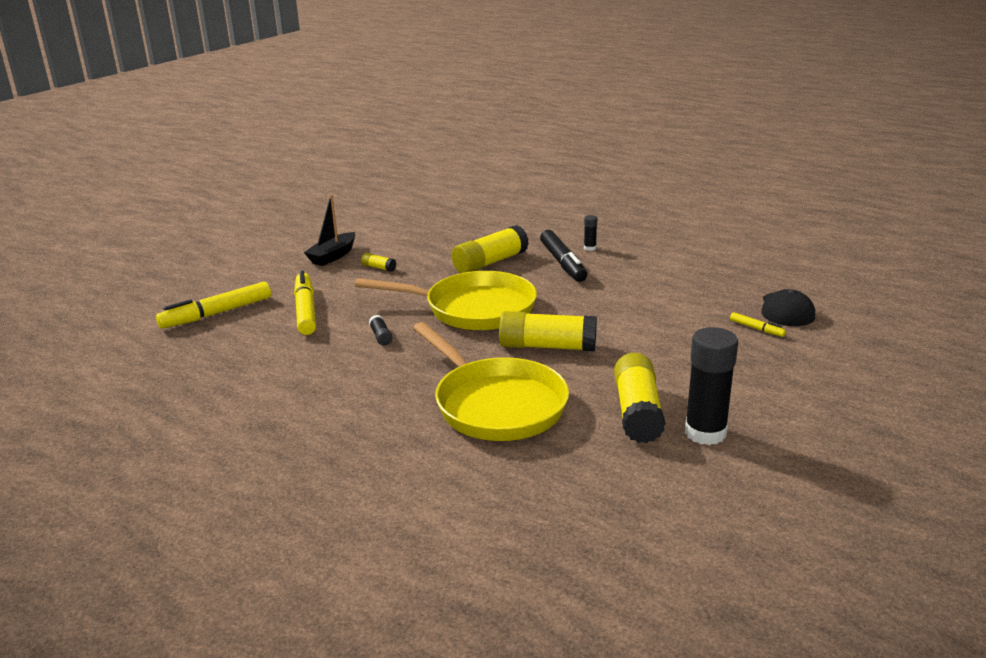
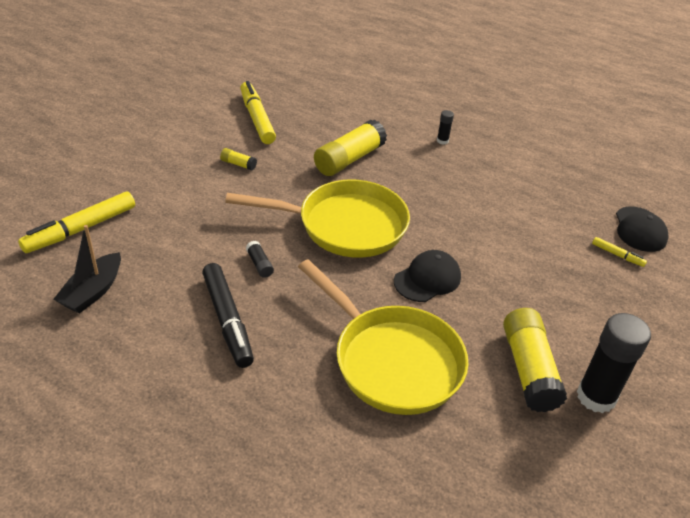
camera: 10 degrees left, 15 degrees up
yellow marker [294,271,316,335] -> yellow marker moved to [240,81,276,144]
black boat [304,194,355,266] -> black boat moved to [54,225,121,314]
yellow glue stick [499,311,597,351] -> black cap [394,250,461,302]
black marker [540,230,587,282] -> black marker moved to [202,263,254,368]

